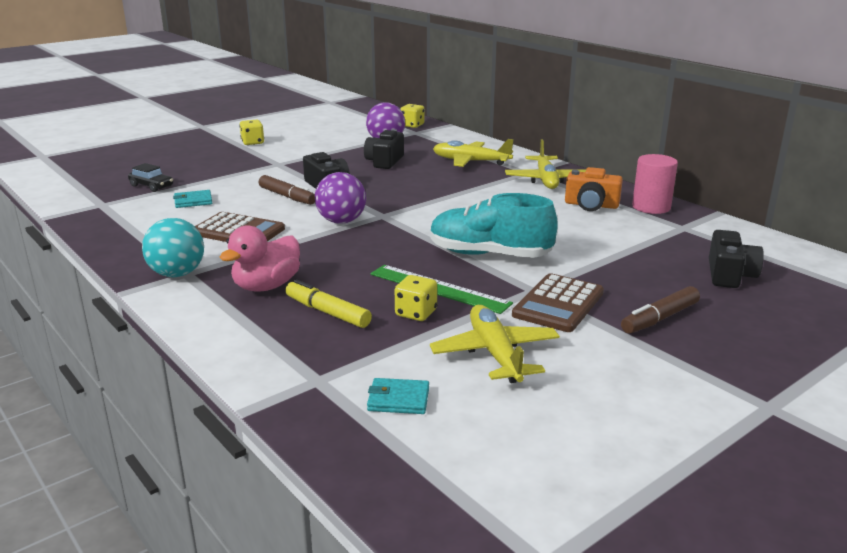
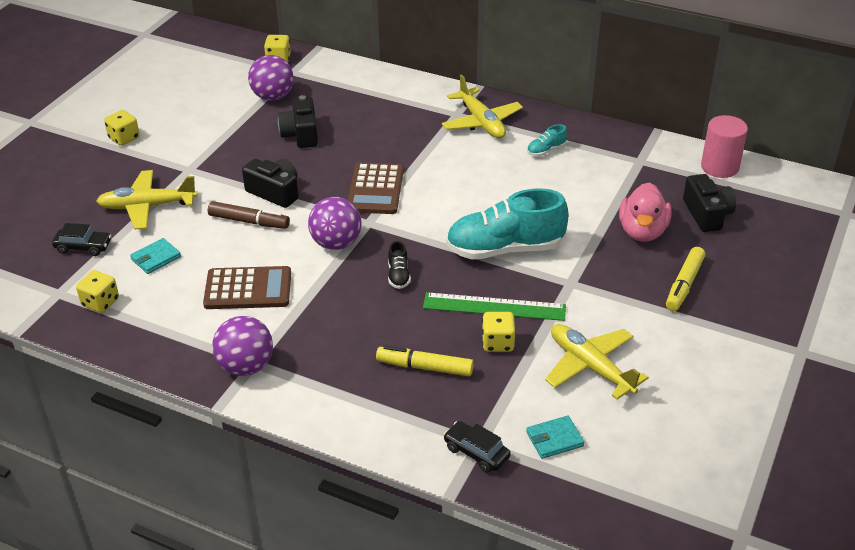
camera: 25 degrees left, 15 degrees up
turquoise ball [142,218,204,277] -> purple ball [212,316,273,376]
pink duck [219,225,300,292] -> pink duck moved to [619,182,671,242]
yellow plane [433,139,514,167] -> yellow plane moved to [96,170,198,229]
brown calculator [512,273,604,332] -> brown calculator moved to [348,162,404,214]
orange camera [565,167,623,211] -> turquoise shoe [527,124,567,156]
brown marker [621,286,700,334] -> yellow marker [666,247,706,311]
pink cylinder [632,154,678,214] -> pink cylinder moved to [701,115,748,178]
none -> yellow dice [76,270,119,313]
none -> black shoe [388,241,411,289]
none -> black car [443,421,511,473]

